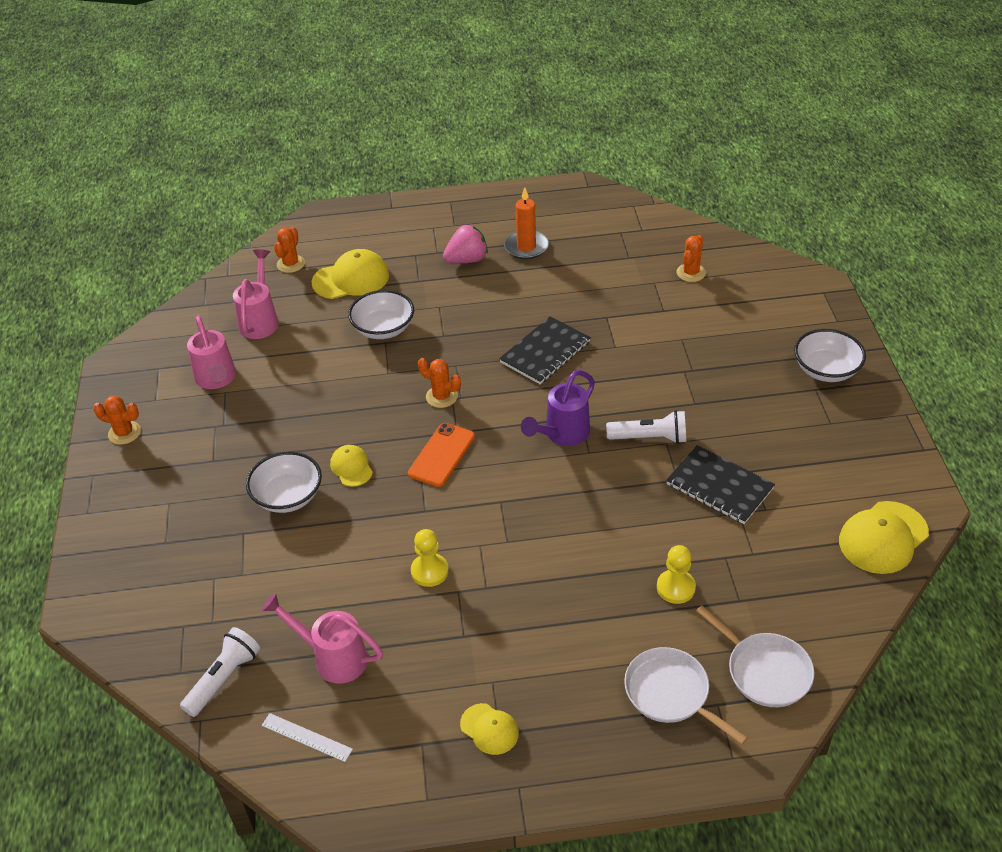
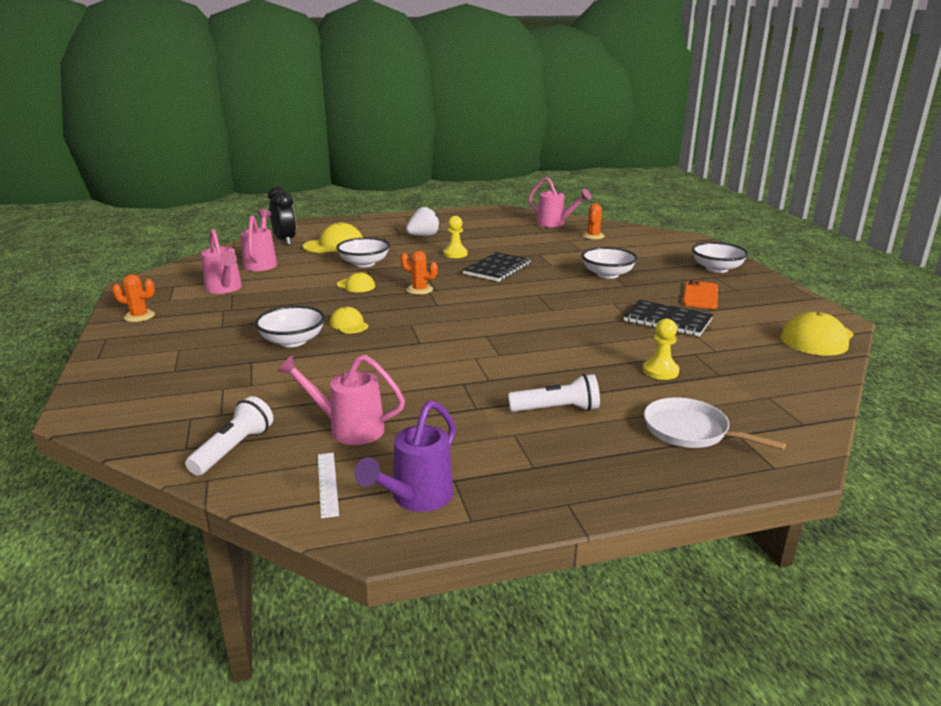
camera: 10 degrees left, 20 degrees down
white ruler [262,713,353,762] -> white ruler turned 60 degrees clockwise [318,453,339,518]
orange cactus [274,227,305,273] -> black clock [268,187,296,245]
orange phone [408,423,475,487] -> orange phone moved to [683,280,718,309]
yellow pawn [411,529,449,587] -> yellow pawn moved to [443,216,468,258]
pink strawberry [443,224,488,263] -> white strawberry [406,206,440,236]
yellow cap [460,703,519,755] -> yellow cap moved to [337,272,375,292]
orange candle [504,187,549,259] -> none
purple watering can [521,370,595,446] -> purple watering can moved to [354,400,456,512]
white flashlight [606,410,686,444] -> white flashlight moved to [508,374,600,412]
white pan [696,606,814,707] -> none
none -> pink watering can [528,177,591,227]
none -> white bowl [582,247,638,279]

